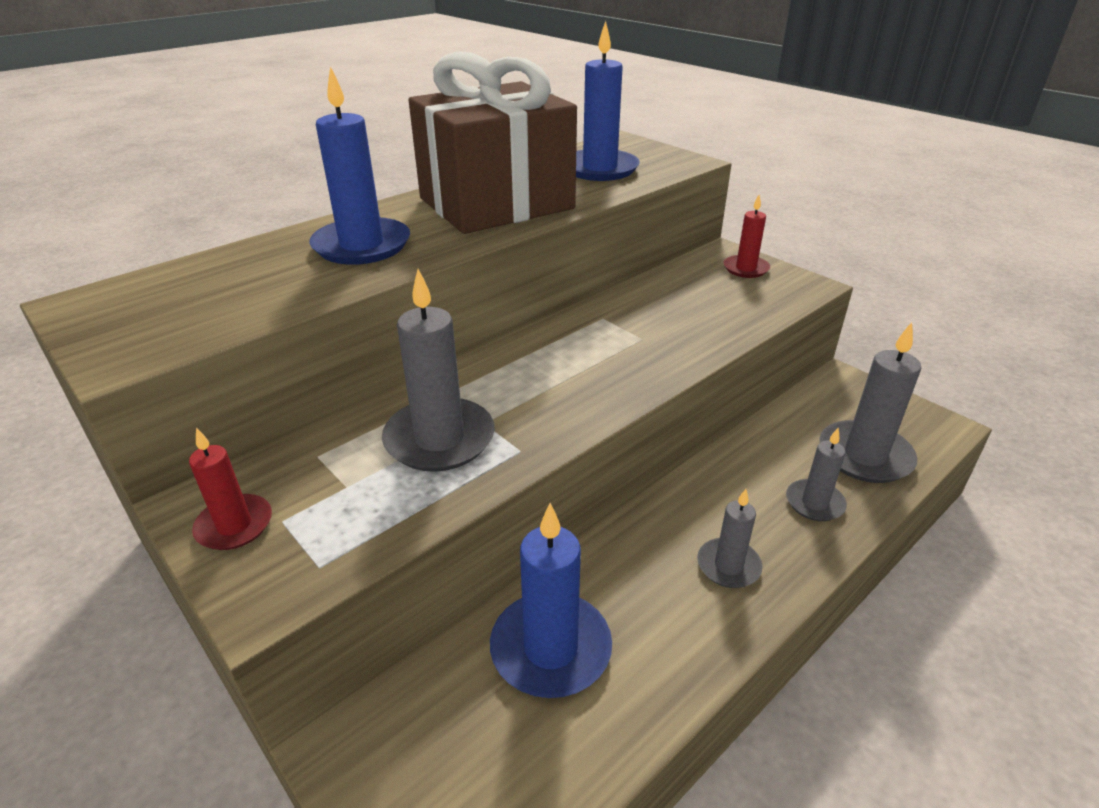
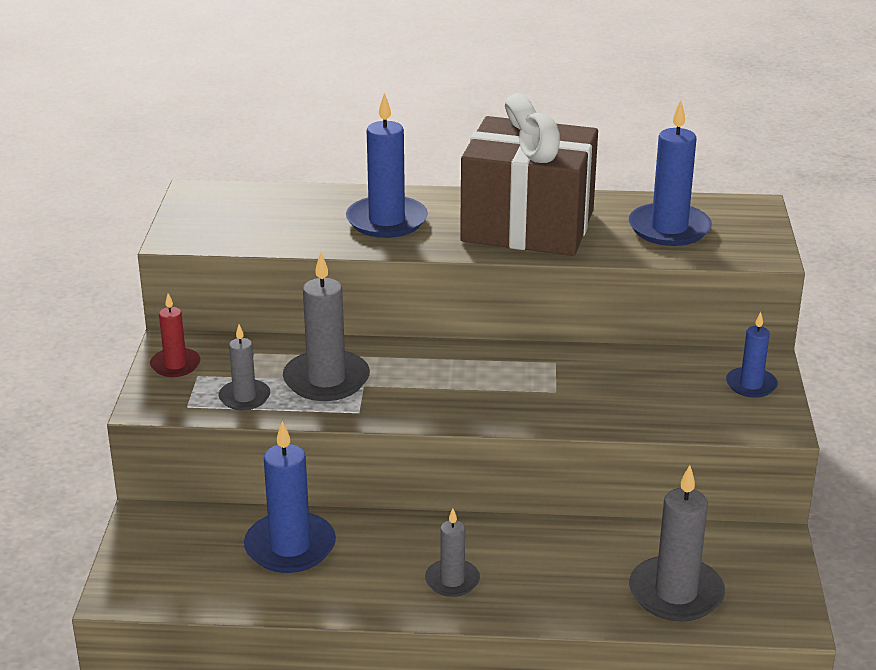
camera: 45 degrees right, 5 degrees down
red candle [724,194,770,278] -> blue candle [726,312,778,398]
grey candle [786,428,847,521] -> grey candle moved to [218,325,270,410]

